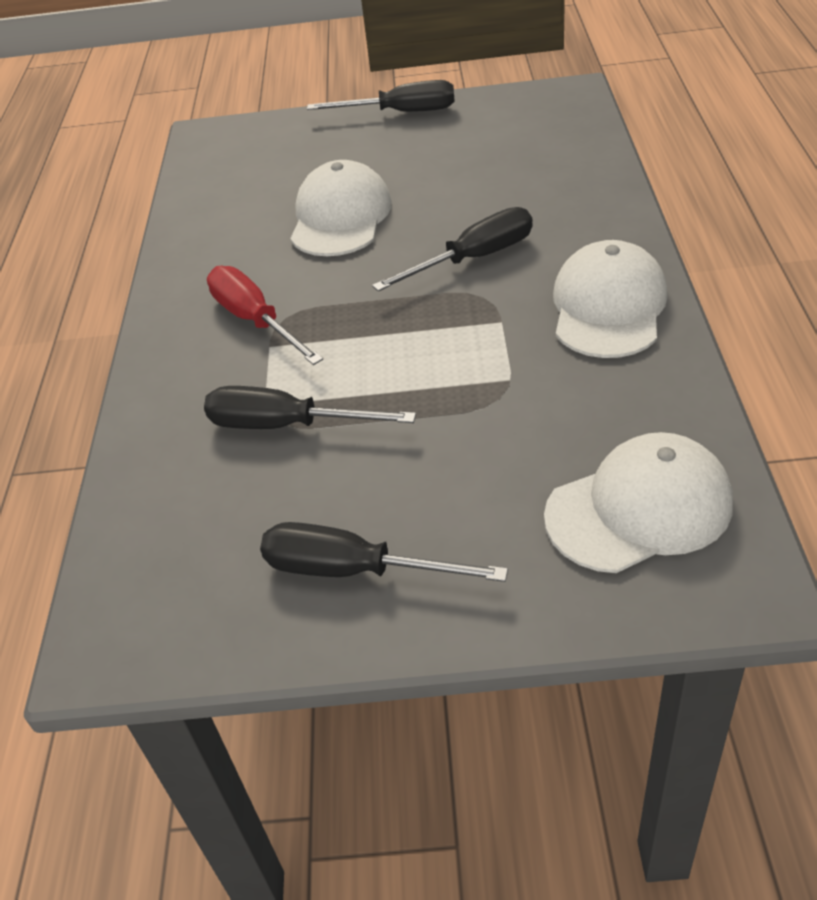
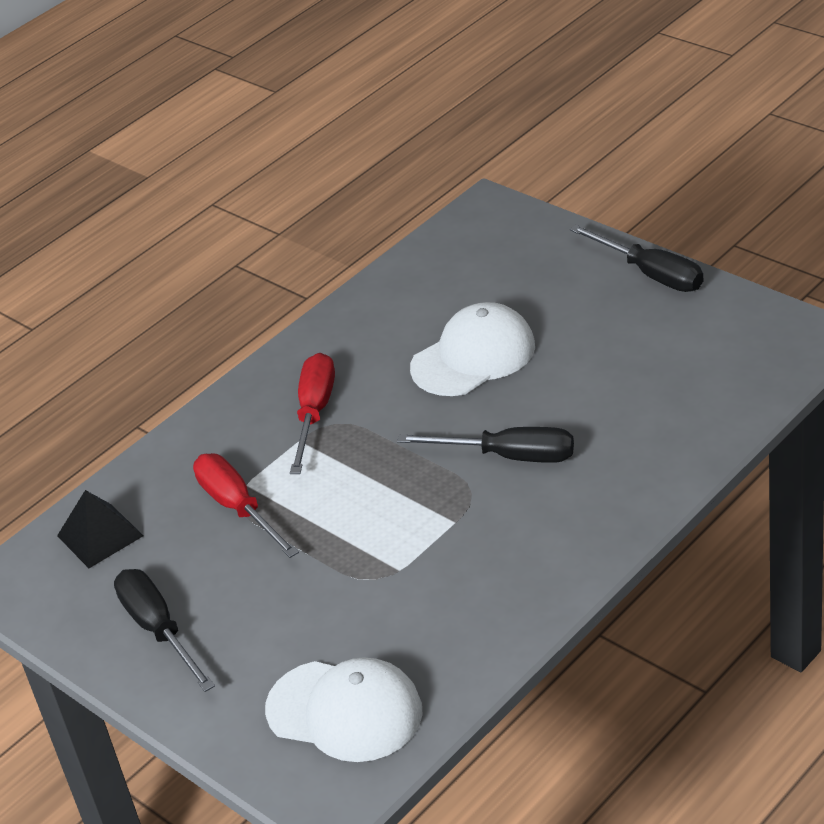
camera: 45 degrees right, 5 degrees down
black screwdriver [204,386,416,429] -> red screwdriver [193,453,299,558]
white cap [553,240,668,358] -> none
none -> black pyramid [57,490,143,568]

